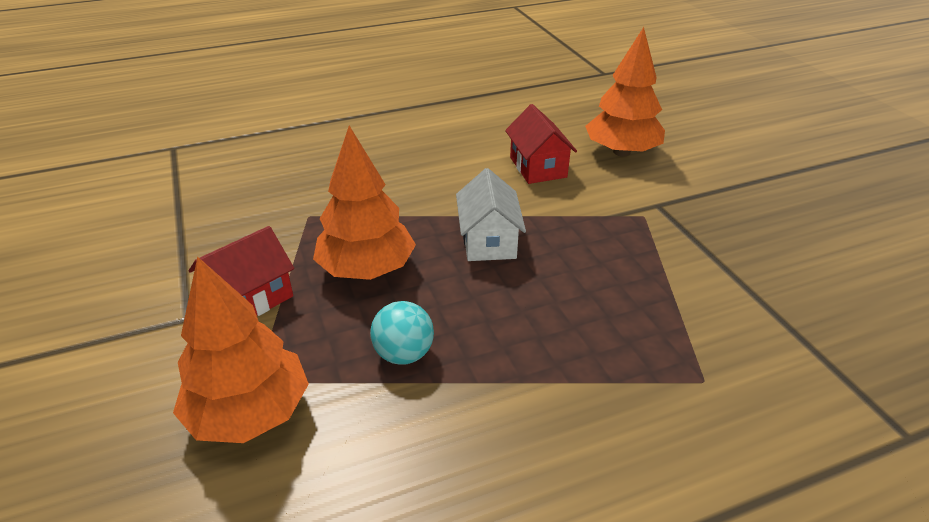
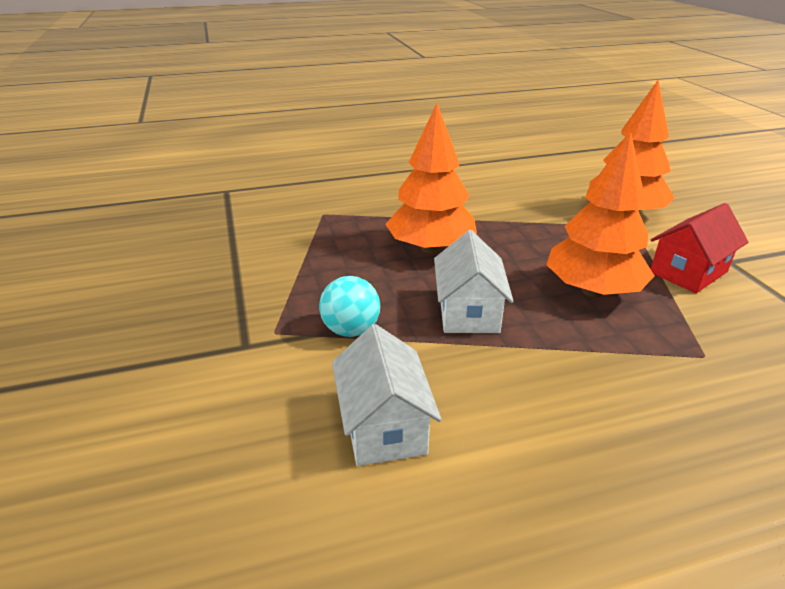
camera: 175 degrees left, 5 degrees down
turquoise ball [370,301,434,364] -> turquoise ball moved to [319,276,380,337]
red house [505,104,577,184] -> white house [332,324,442,466]
orange tree [585,27,665,157] -> orange tree moved to [385,103,477,253]

